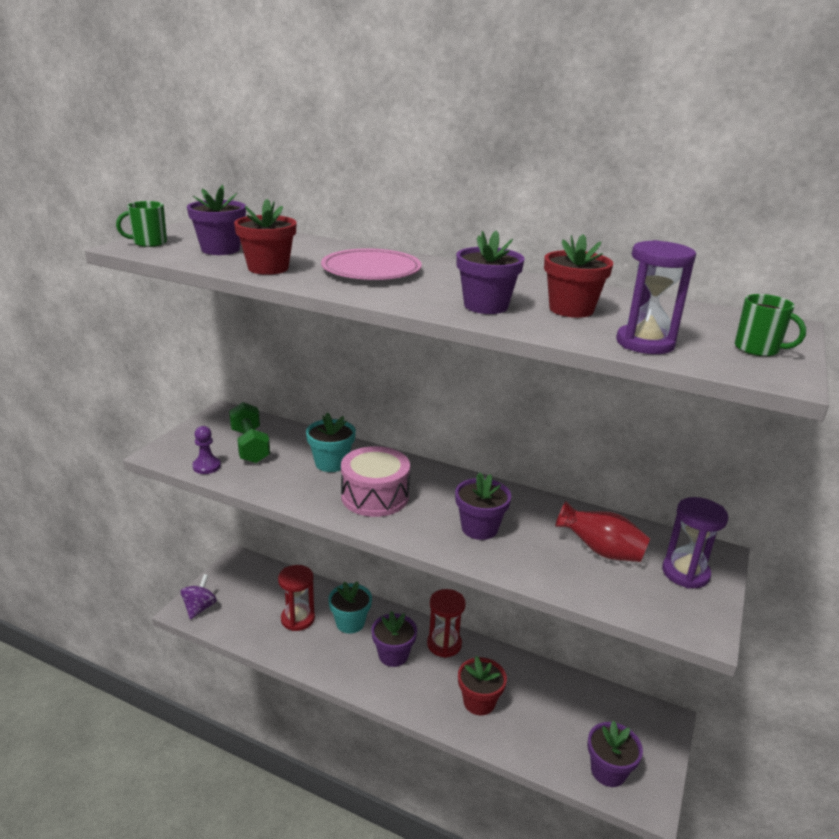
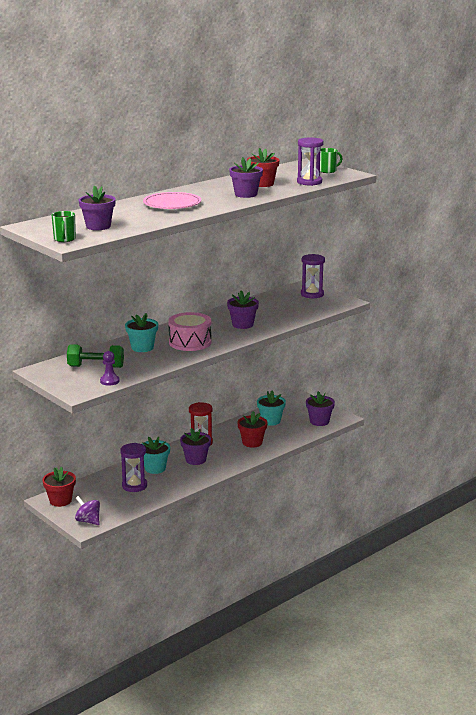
camera: 65 degrees left, 5 degrees down
red flower pot [234,199,297,275] -> red flower pot moved to [42,467,76,507]
red hourglass [278,565,315,631] -> purple hourglass [120,443,147,492]
red vase [555,501,650,562] -> none
none -> turquoise flower pot [257,391,286,426]

